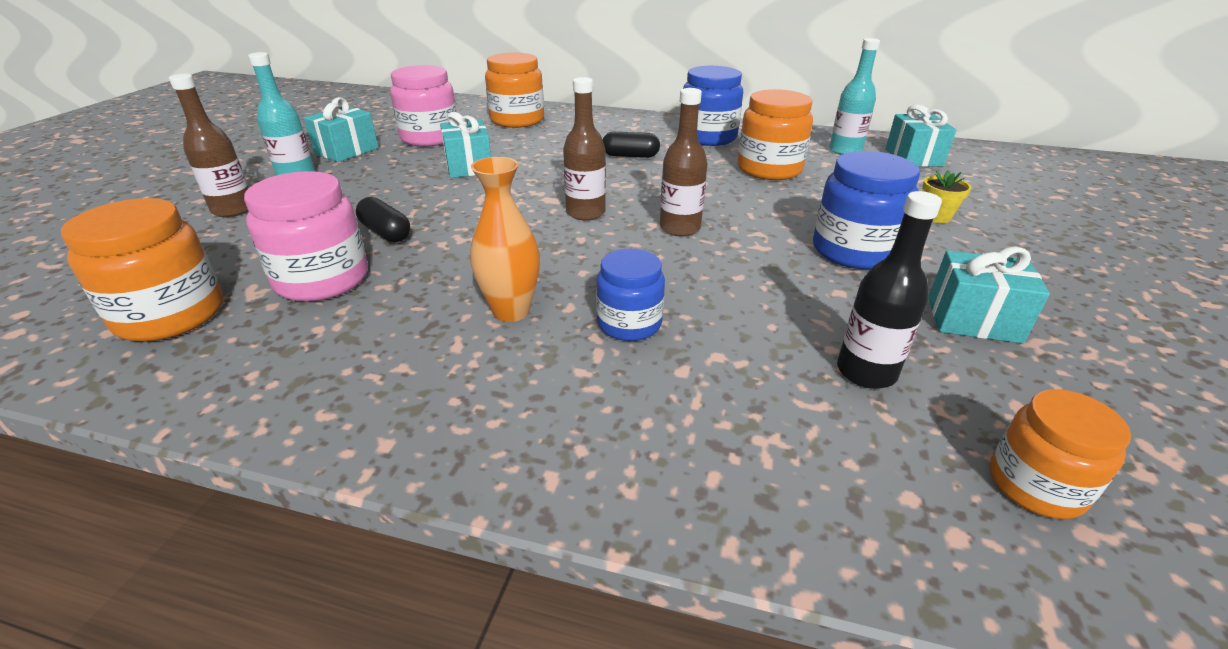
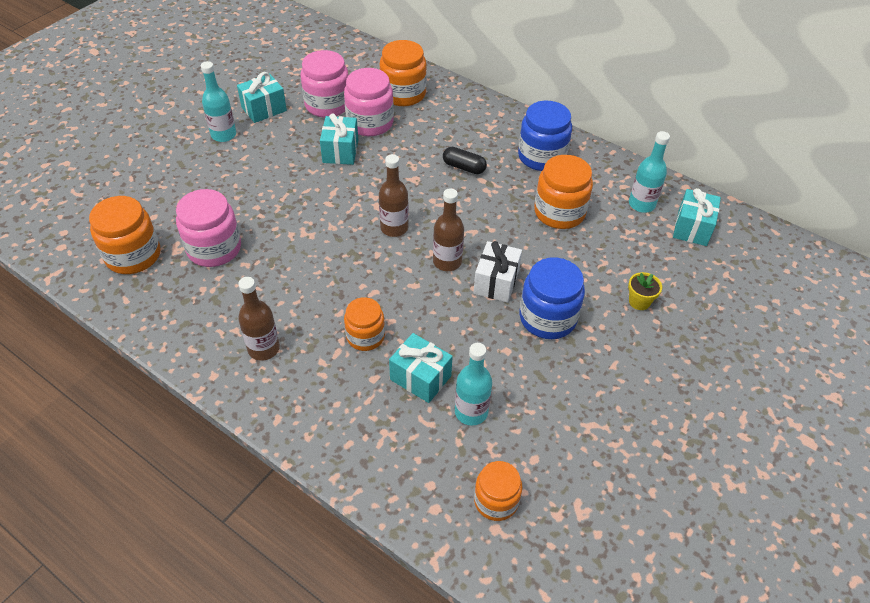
camera: 20 degrees right, 15 degrees up
brown bottle [169,74,249,217] -> brown bottle moved to [238,277,280,361]
black capsule [356,197,410,242] -> none
orange vase [470,157,540,322] -> none
blue jar [596,249,665,341] -> orange jar [344,297,385,351]
black bottle [837,191,942,389] -> turquoise bottle [455,343,492,425]
turquoise gift [928,247,1050,344] -> turquoise gift moved to [389,333,453,403]
none -> pink jar [344,68,394,136]
none -> white gift [473,241,522,303]

